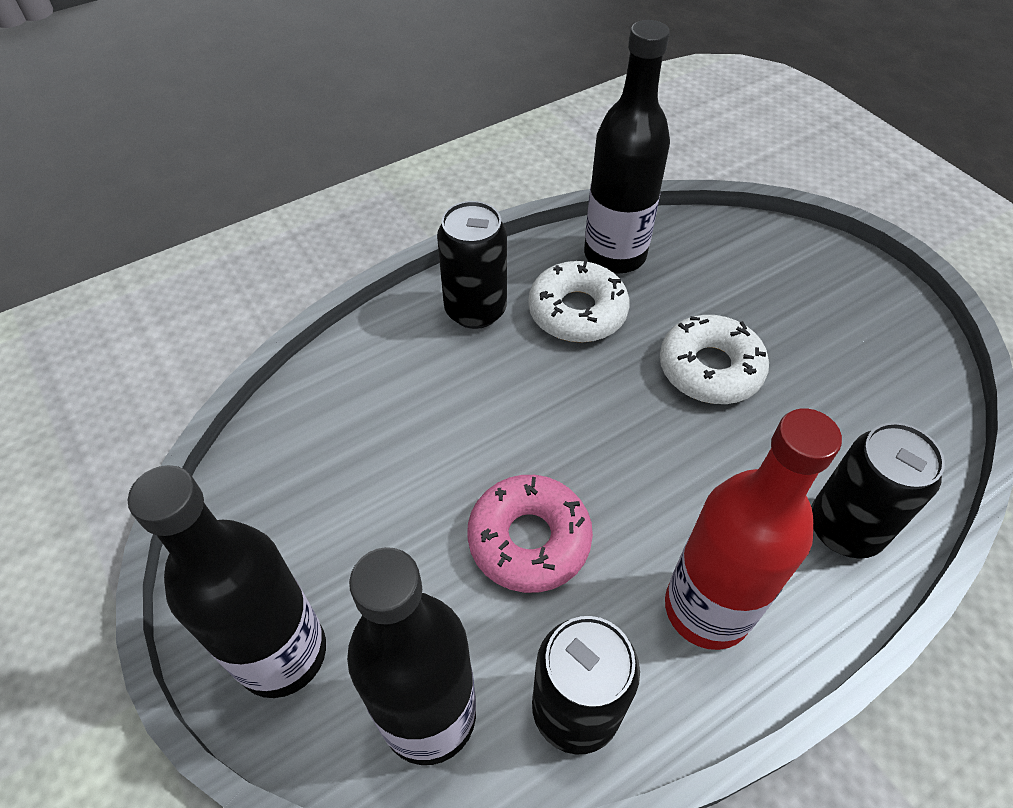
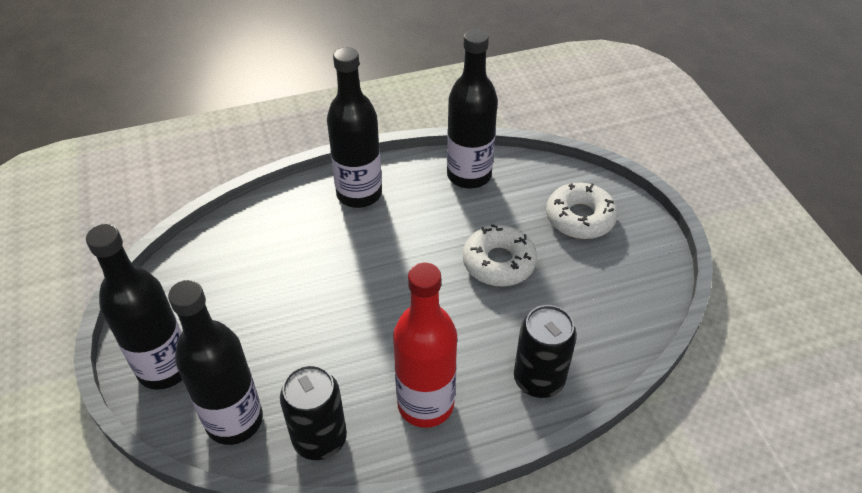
camera: 15 degrees right, 5 degrees down
black can [437,201,507,329] -> black bottle [327,47,382,208]
pink donut [467,475,593,593] -> none
white donut [528,260,629,343] -> white donut moved to [546,183,618,239]

